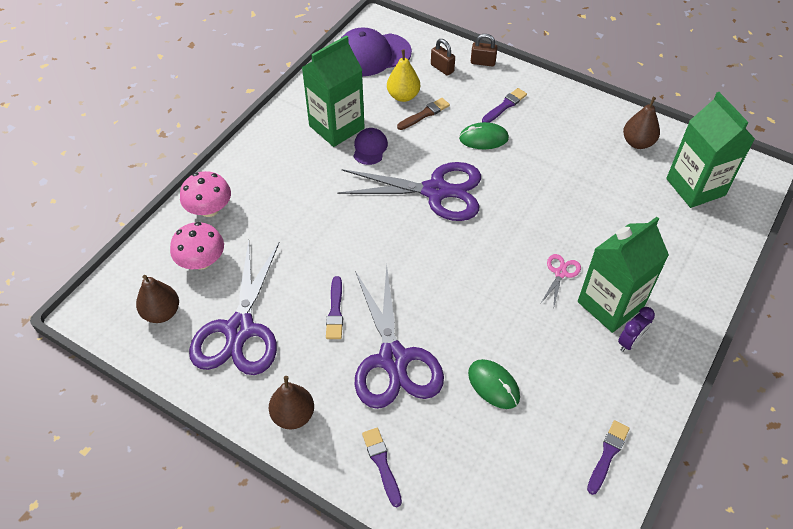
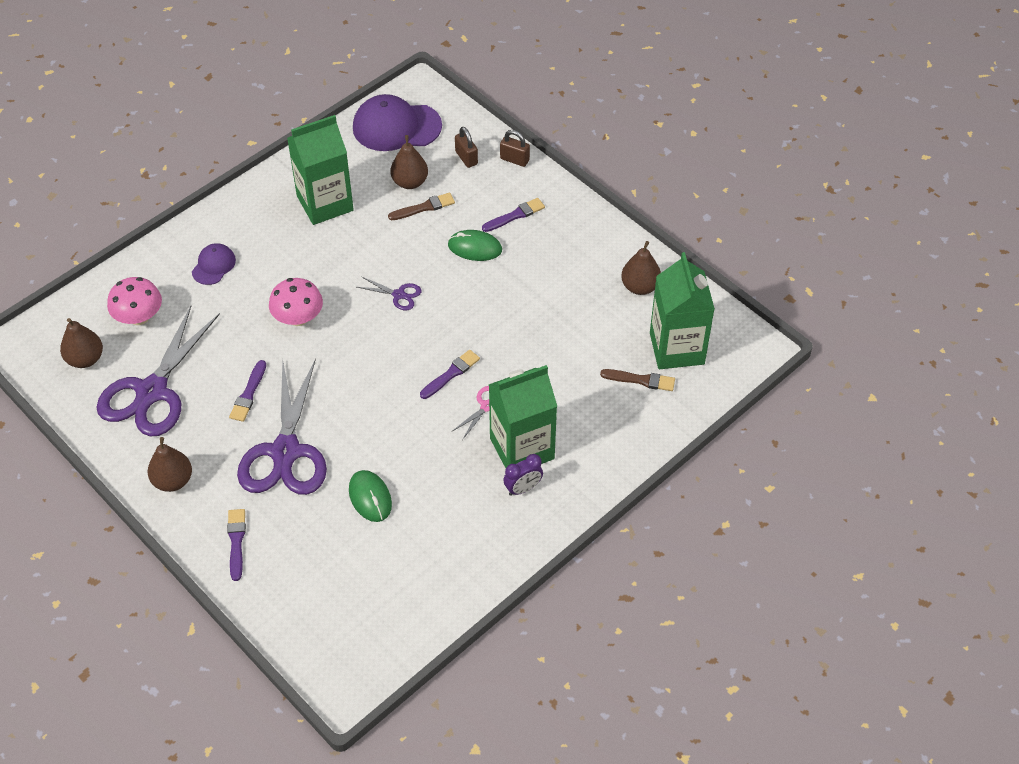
camera: 15 degrees right, 0 degrees up
pink mushroom [180,171,231,217] -> pink mushroom moved to [269,278,323,326]
purple scissors [337,162,481,221] -> purple scissors [357,277,422,310], size x0.42
purple cap [354,128,388,165] -> purple cap moved to [192,243,236,285]
yellow pear [387,50,420,102] -> brown pear [390,135,428,189]
purple brush [587,420,630,495] -> purple brush moved to [420,350,480,399]
none -> brown brush [600,369,675,391]

